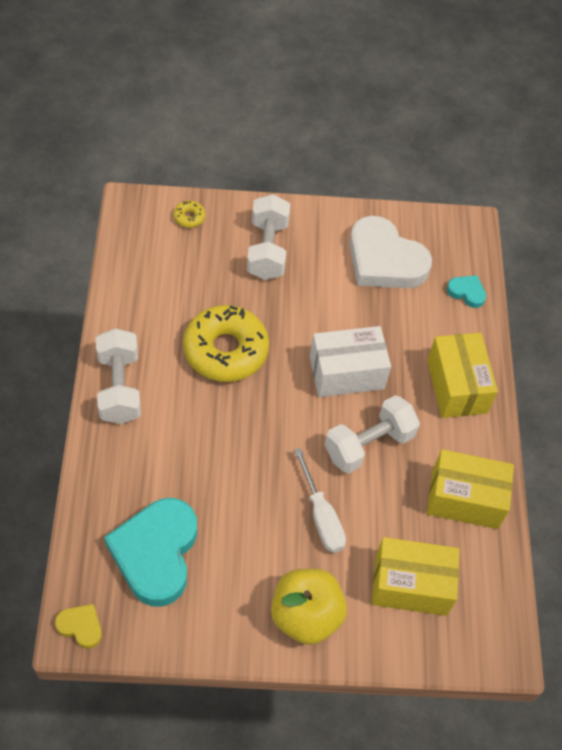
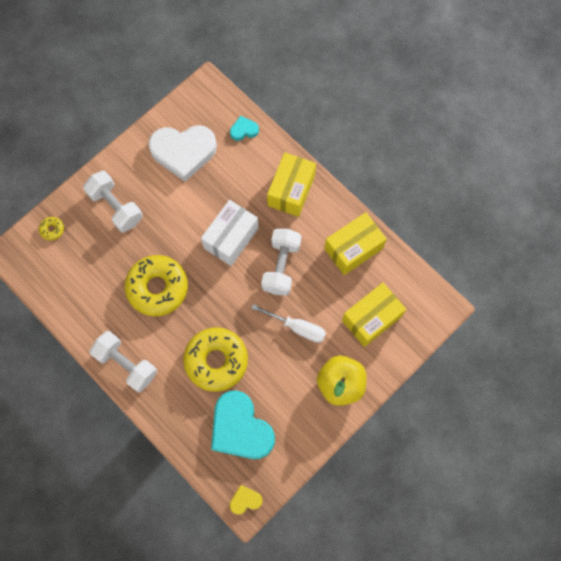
camera: 40 degrees left, 15 degrees up
yellow box [427,333,498,418] -> yellow box turned 75 degrees clockwise [267,152,316,217]
none -> yellow donut [183,328,248,392]

